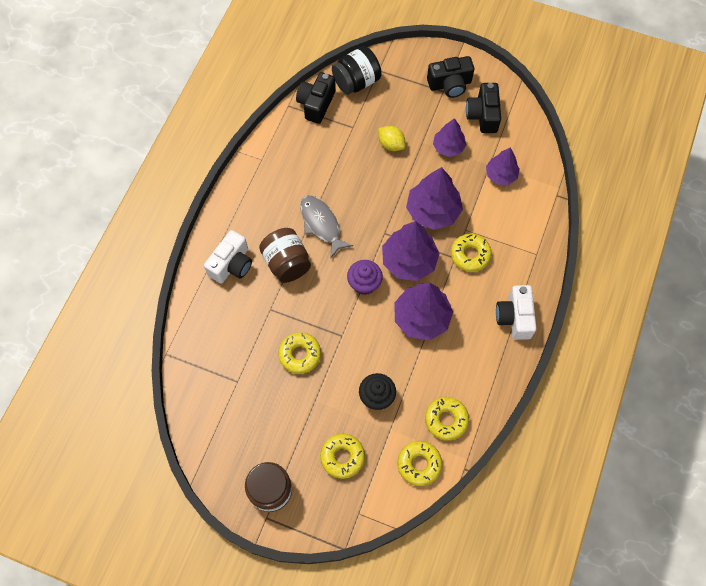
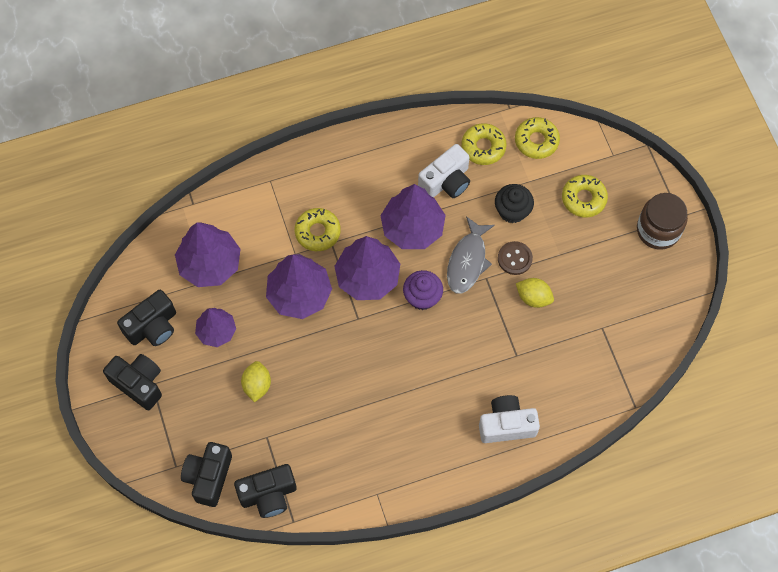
camera: 130 degrees left, 0 degrees up
brown jar [259,228,311,283] -> none
yellow donut [278,332,321,374] -> yellow lemon [516,278,554,308]
grey fish [300,195,353,258] -> grey fish moved to [447,216,495,294]
black jar [332,46,382,95] -> black camera [181,442,232,507]
purple tree [486,147,520,185] -> purple tree [175,222,241,287], size x1.63
white camera [496,285,537,340] -> white camera moved to [418,144,470,198]
none -> brown button [498,241,533,275]

